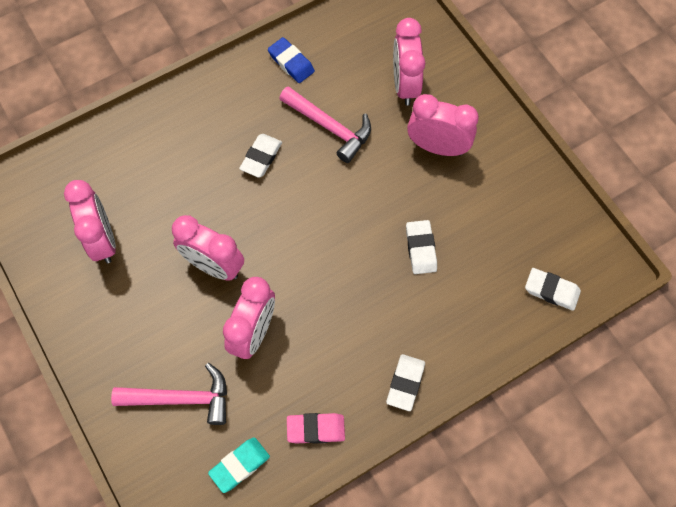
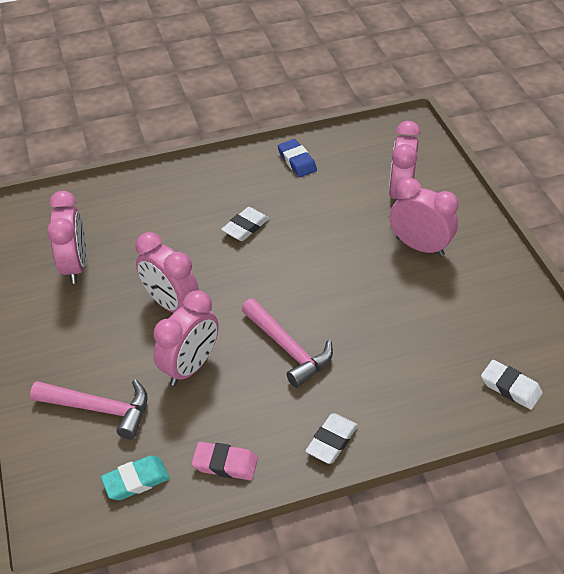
camera: 15 degrees right, 20 degrees down
pink hammer [279,86,371,163] -> pink hammer moved to [241,298,333,388]
white eraser [406,220,437,274] -> none

